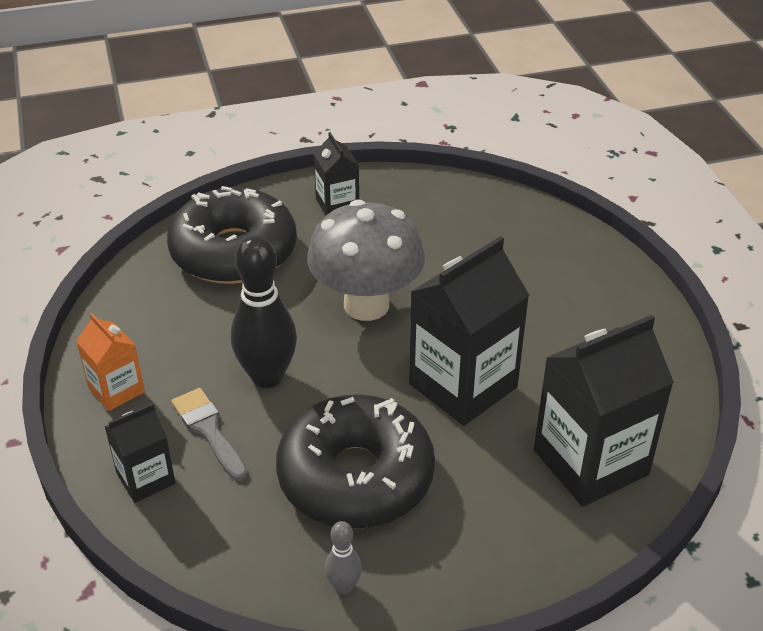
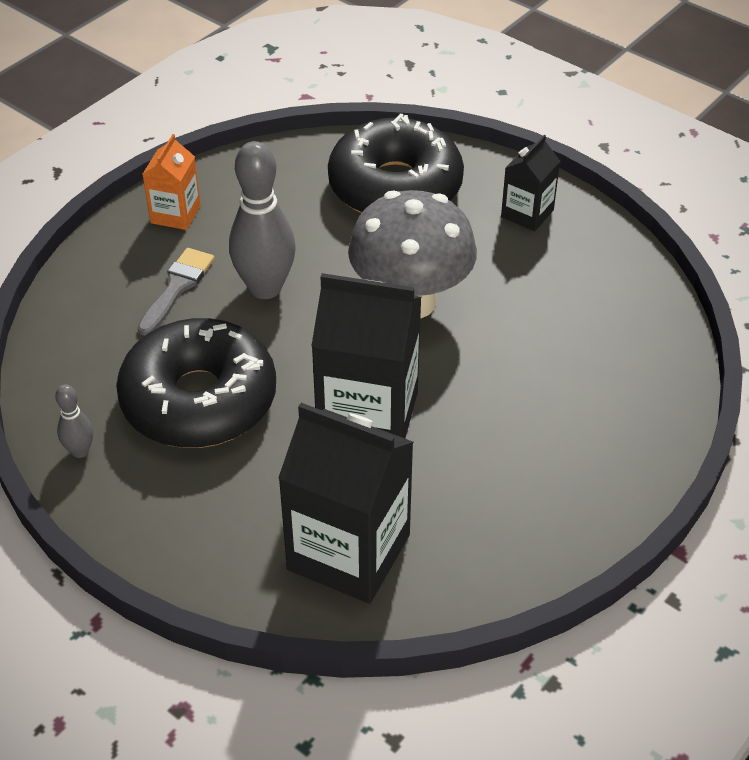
camera: 55 degrees right, 5 degrees up
black carton [104,403,175,503] -> none
black bowling pin [231,235,297,388] -> grey bowling pin [229,141,296,299]

